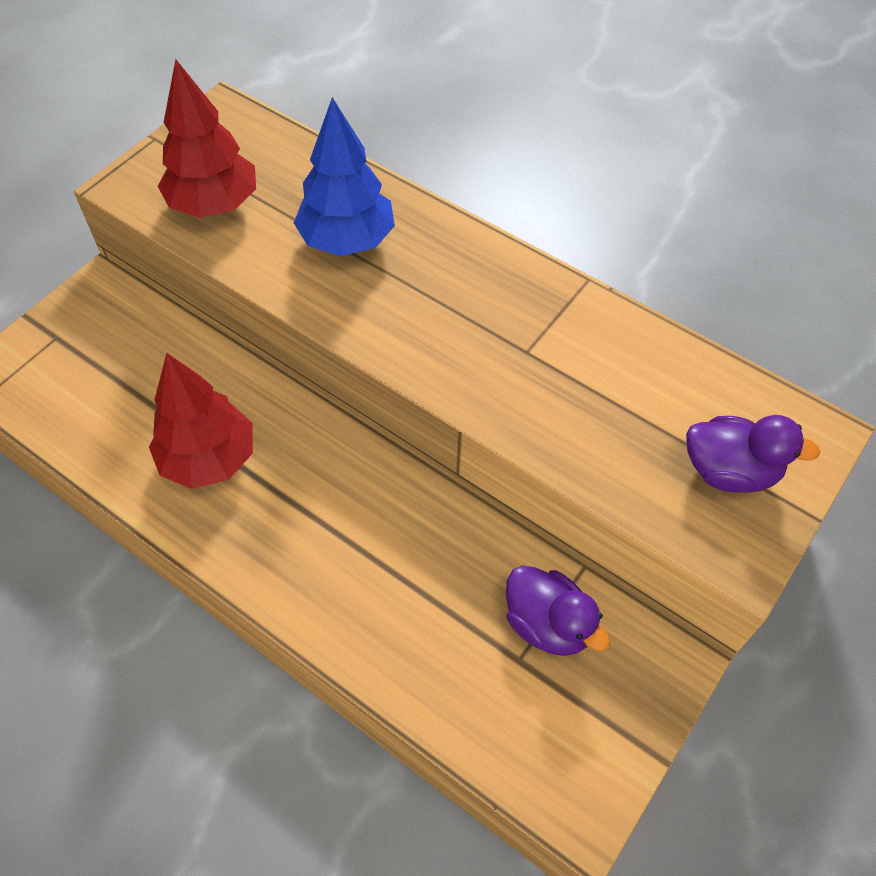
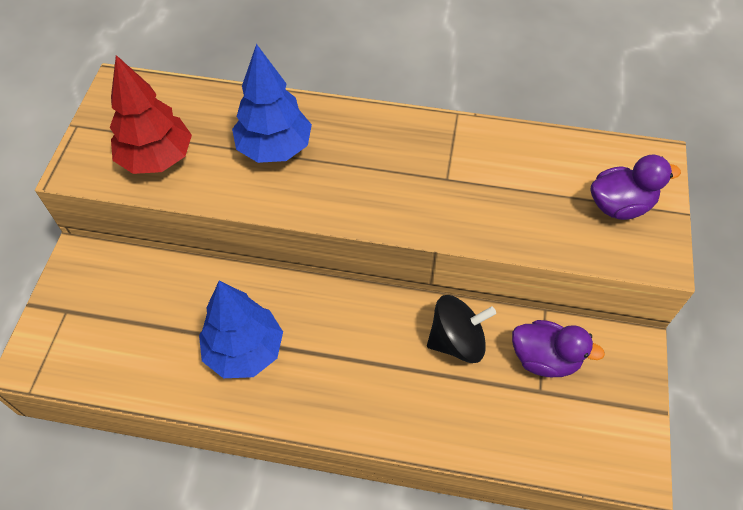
camera: 25 degrees left, 0 degrees up
red tree [149,353,253,489] -> blue tree [199,281,283,378]
none -> black spinning top [427,295,496,363]

